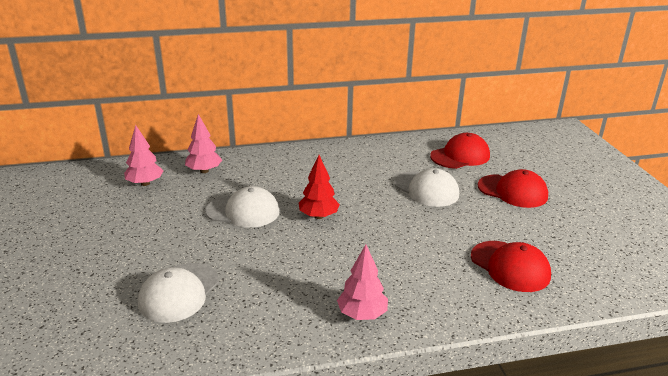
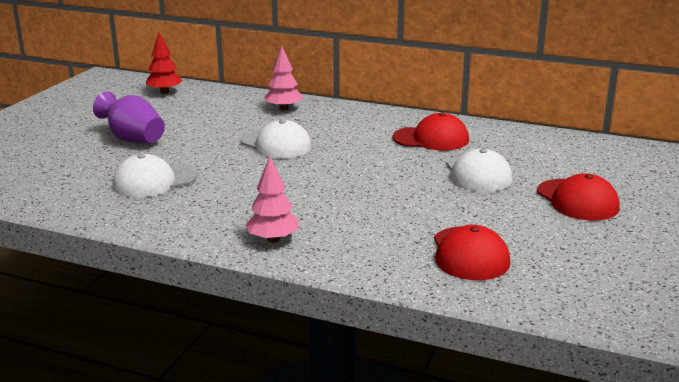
camera: 35 degrees right, 5 degrees down
pink tree [124,125,164,186] -> none
red tree [299,155,340,219] -> red tree moved to [146,32,182,94]
red cap [430,133,490,169] -> red cap moved to [392,112,469,151]
none -> purple vase [93,91,165,143]

